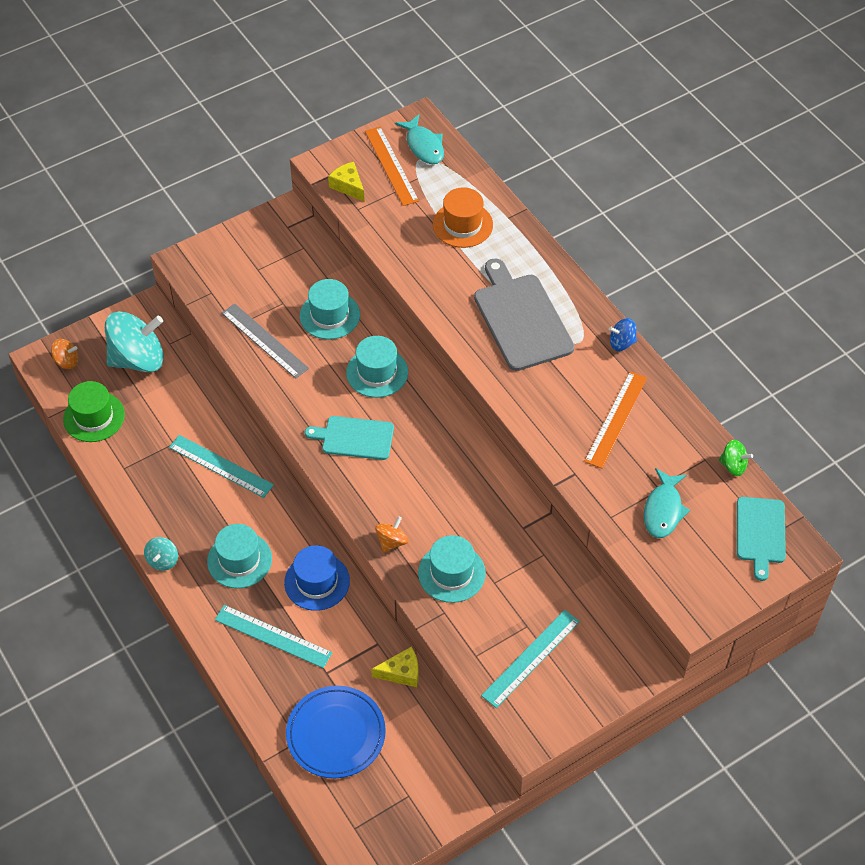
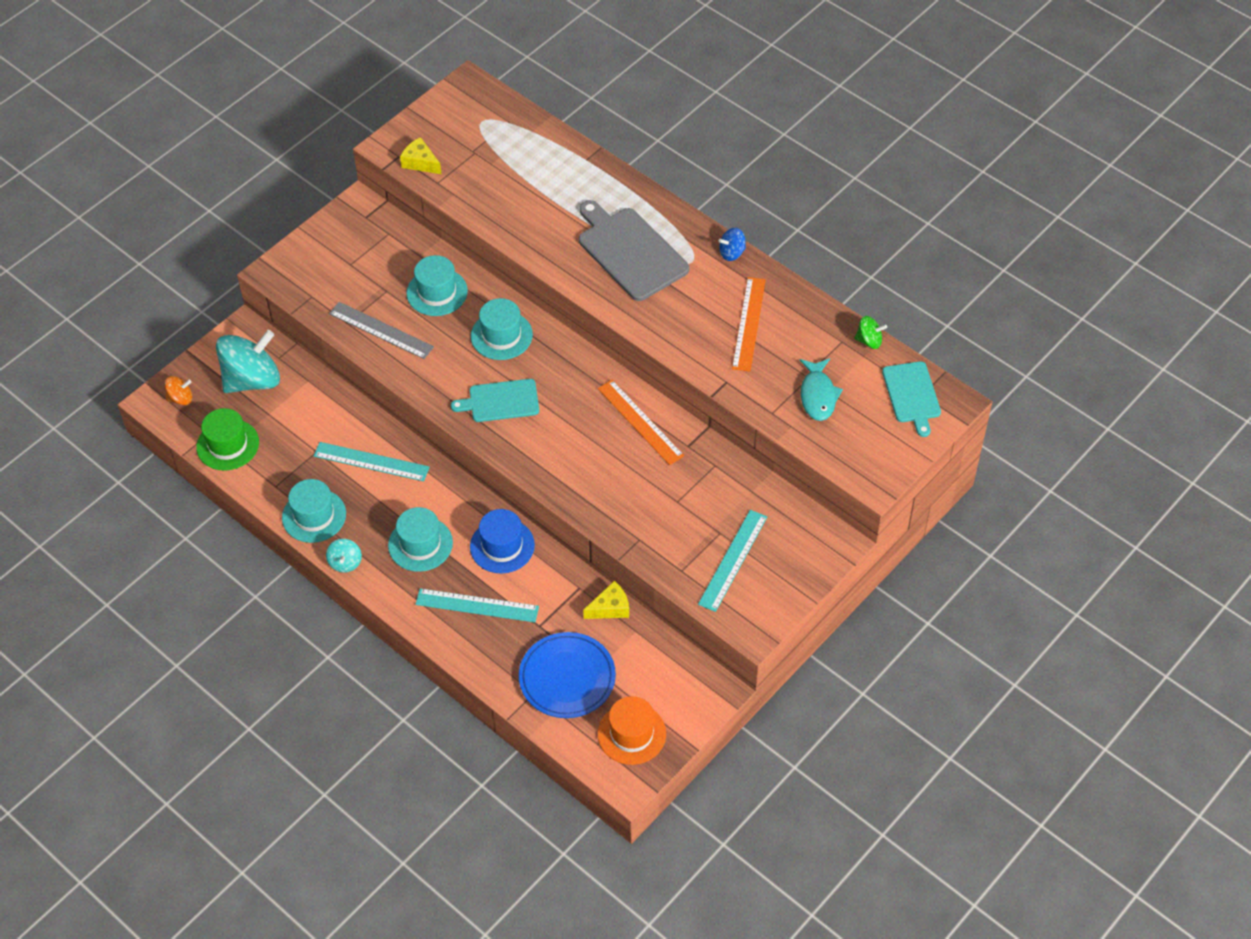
camera: 15 degrees left, 0 degrees up
orange ruler [365,126,419,206] -> orange ruler moved to [598,380,684,465]
orange spinning top [375,516,409,552] -> none
turquoise fish [395,115,444,164] -> none
turquoise hat [418,535,486,603] -> turquoise hat moved to [282,479,346,543]
orange hat [433,187,493,248] -> orange hat moved to [598,696,666,765]

